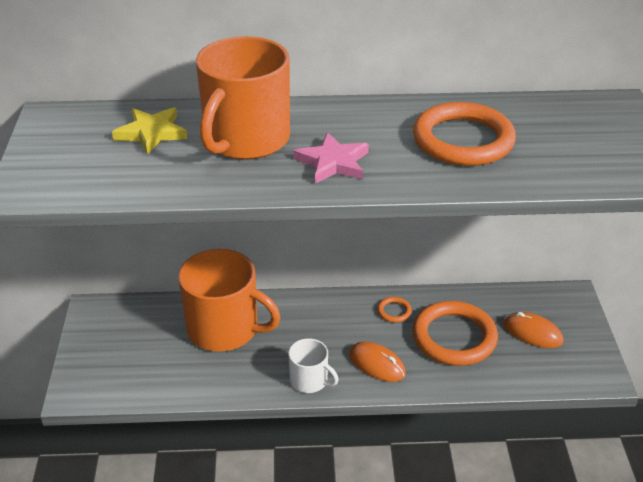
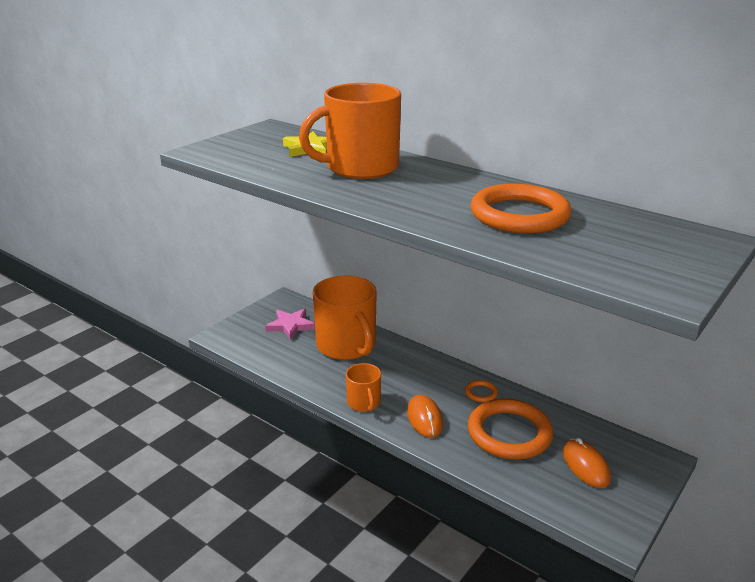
camera: 40 degrees right, 10 degrees down
white mug [288,338,339,393] -> orange mug [346,363,381,412]
pink star [294,132,369,184] -> pink star moved to [265,309,315,340]

